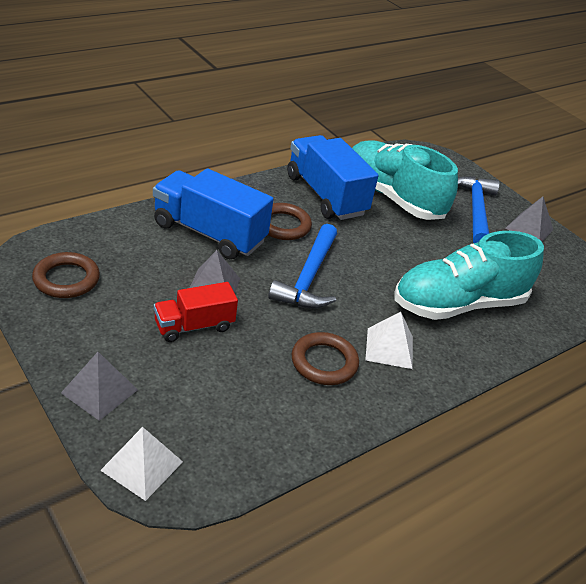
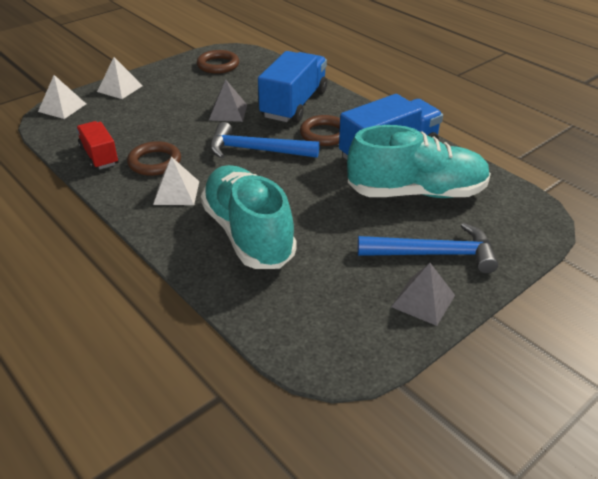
camera: 90 degrees right, 0 degrees up
grey pyramid [61,352,138,421] -> white pyramid [97,57,143,99]
red truck [154,282,238,342] -> red truck moved to [76,121,119,170]
turquoise shoe [352,140,458,220] -> turquoise shoe turned 45 degrees clockwise [347,125,491,198]

